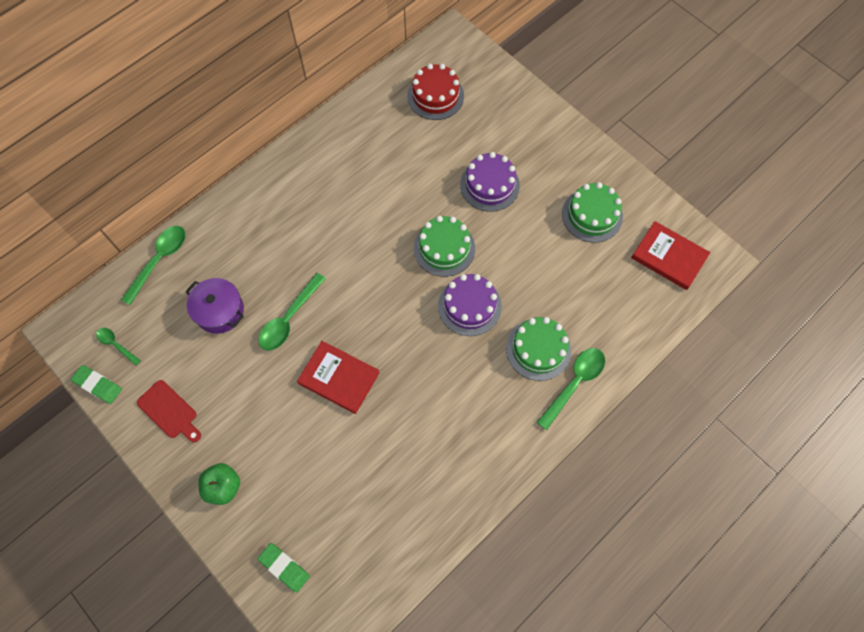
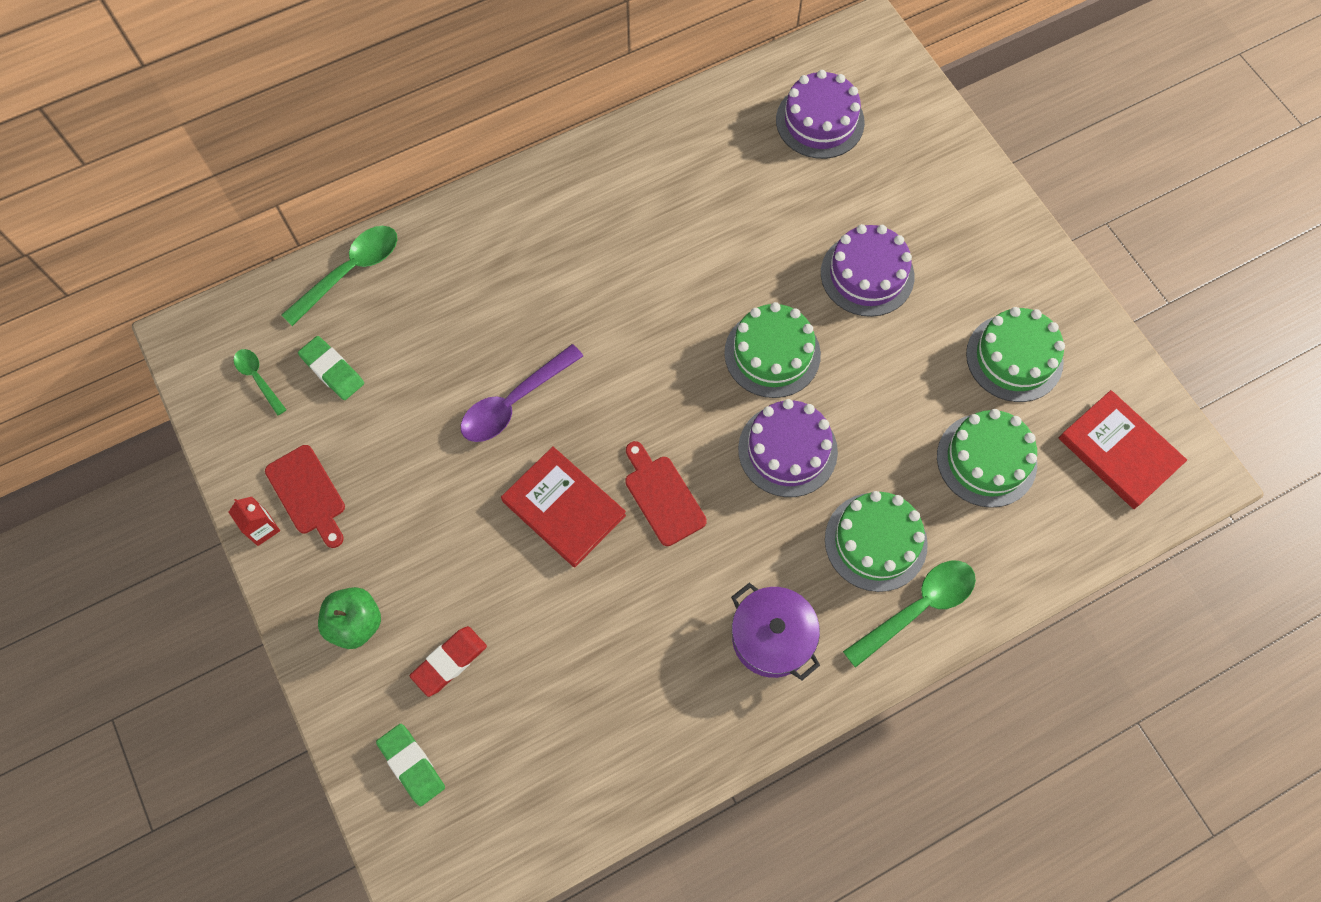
camera: 15 degrees right, 0 degrees up
green eraser [71,365,122,404] -> green eraser moved to [298,336,364,400]
purple pot [185,278,244,334] -> purple pot moved to [731,583,820,680]
green spoon [259,273,326,351] -> purple spoon [461,344,583,442]
red cake [407,64,464,120] -> purple cake [776,70,865,159]
none -> red carton [229,497,280,546]
none -> red eraser [410,626,487,697]
none -> red cutting board [625,441,707,546]
none -> green cake [937,409,1037,508]

